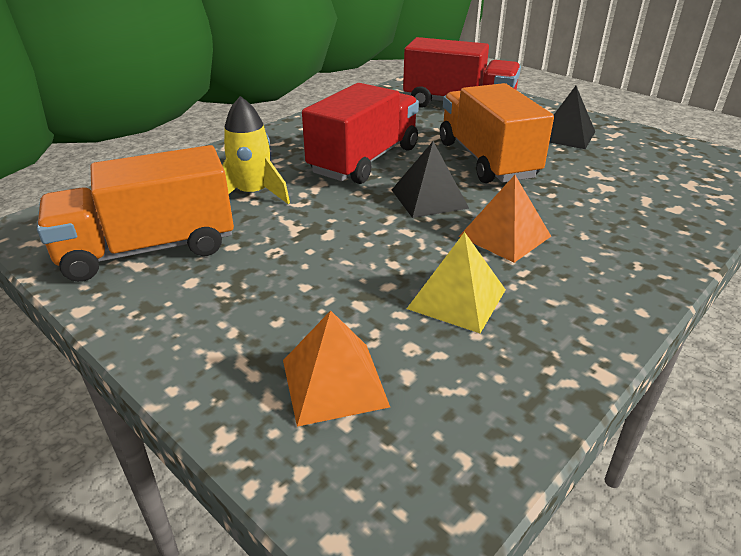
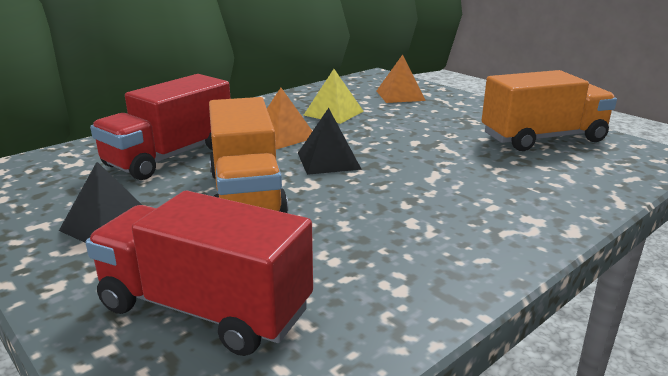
camera: 175 degrees left, 10 degrees down
yellow rocket [222,96,290,204] -> none
red truck [302,83,419,184] -> red truck moved to [90,74,231,180]

